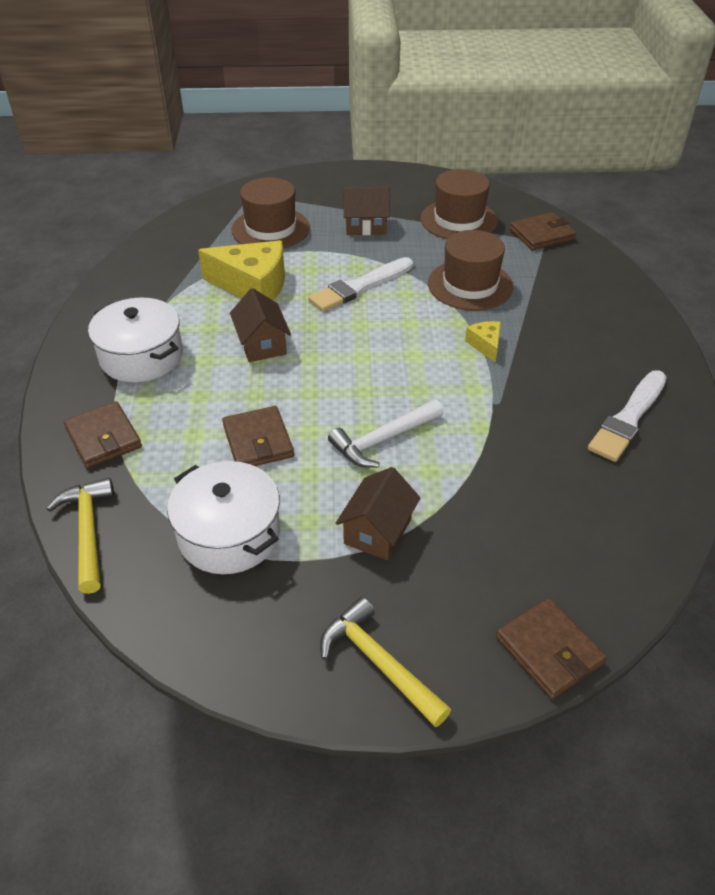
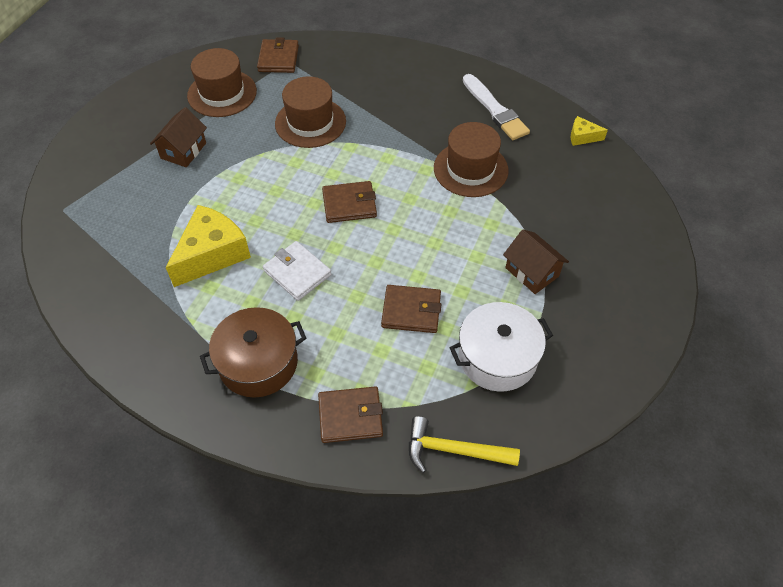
camera: 65 degrees left, 10 degrees up
white pot [88,298,183,382] -> brown pot [200,307,306,398]
brown house [230,288,291,362] -> white wallet [263,241,332,301]
brown hat [232,177,310,248] -> brown hat moved to [434,122,509,197]
white brush [308,257,413,312] -> none
yellow hammer [320,597,451,727] -> none
white hammer [328,400,444,468] -> none
yellow cheese [465,321,501,363] -> yellow cheese moved to [571,116,608,146]
brown wallet [496,598,607,699] -> brown wallet moved to [322,181,377,223]

